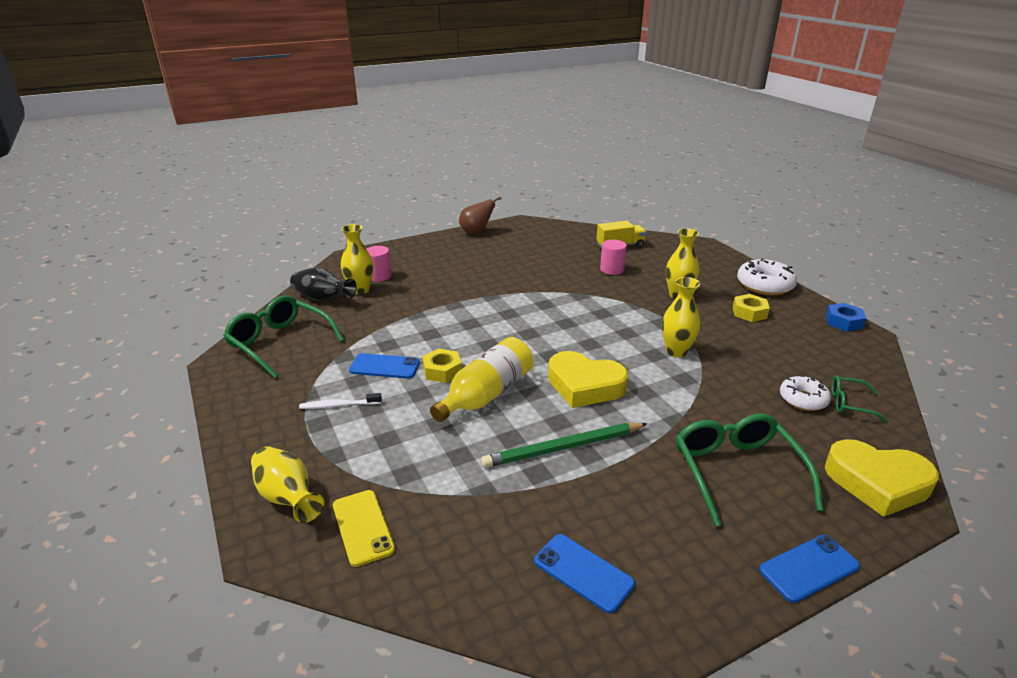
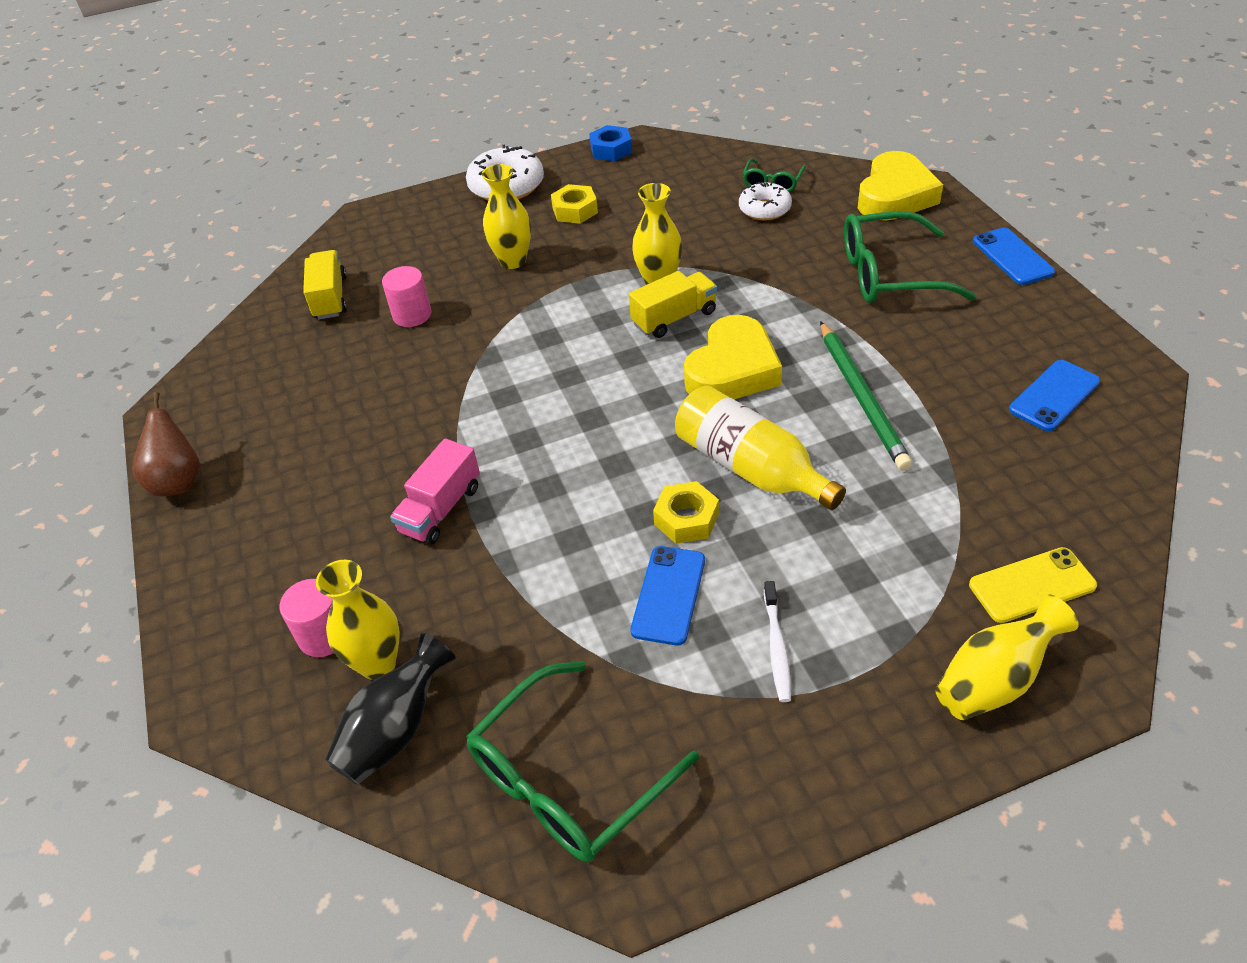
camera: 80 degrees left, 15 degrees up
none -> pink truck [390,438,480,545]
none -> yellow truck [629,271,717,338]

